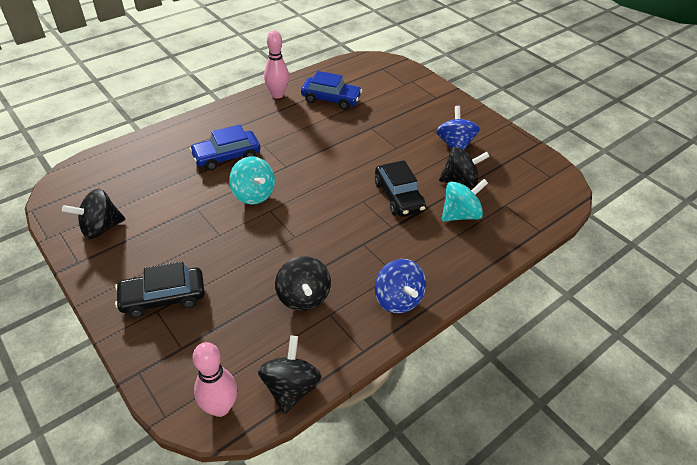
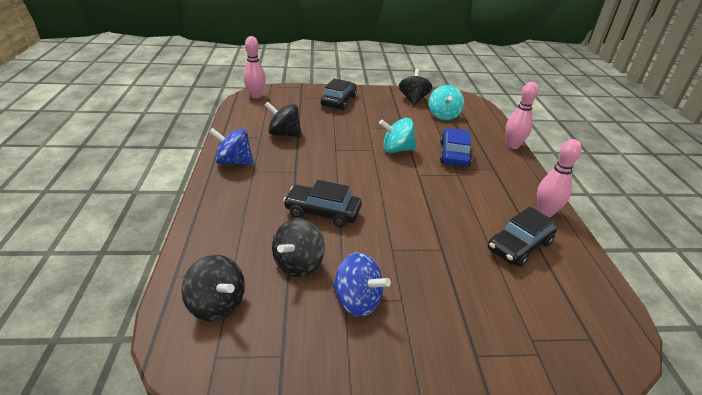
camera: 125 degrees right, 10 degrees down
black spinning top [258,336,321,414] -> black spinning top moved to [181,255,245,321]
blue car [301,71,362,110] -> black car [488,207,557,267]
turquoise spinning top [442,179,488,221] -> turquoise spinning top moved to [429,85,464,120]
none -> pink bowling pin [505,82,539,149]

